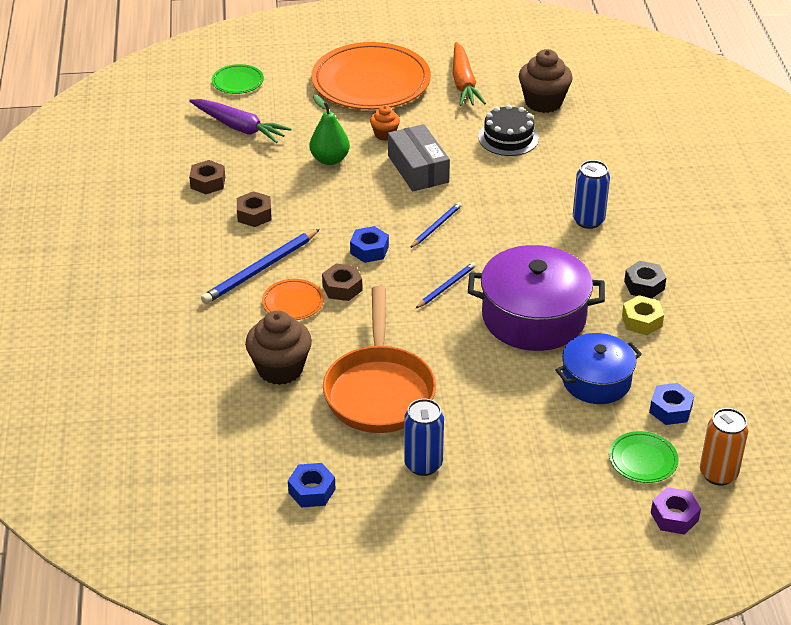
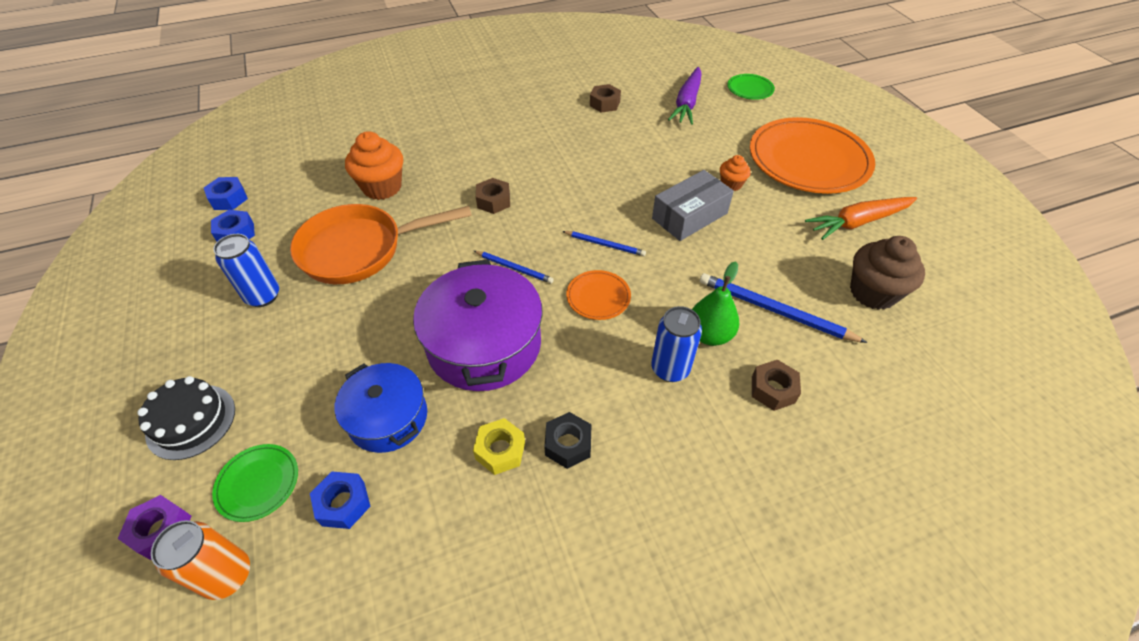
camera: 75 degrees right, 10 degrees up
blue pencil [201,229,320,304] -> blue pencil moved to [700,273,867,343]
brown nut [237,191,272,227] -> brown nut moved to [752,360,801,411]
brown cupcake [245,310,312,385] -> orange cupcake [345,131,403,200]
orange plate [262,279,324,320] -> orange plate moved to [566,270,631,320]
green pear [309,95,350,165] -> green pear moved to [692,261,740,346]
blue nut [350,226,389,263] -> blue nut moved to [204,177,248,210]
black cake [478,105,539,156] -> black cake moved to [137,376,235,460]

